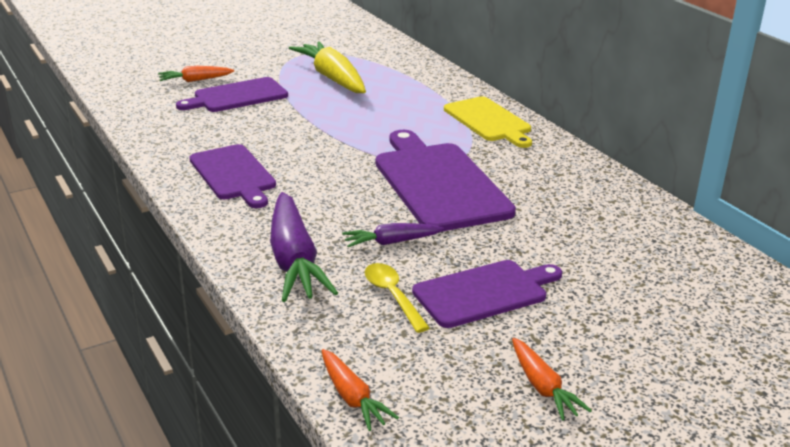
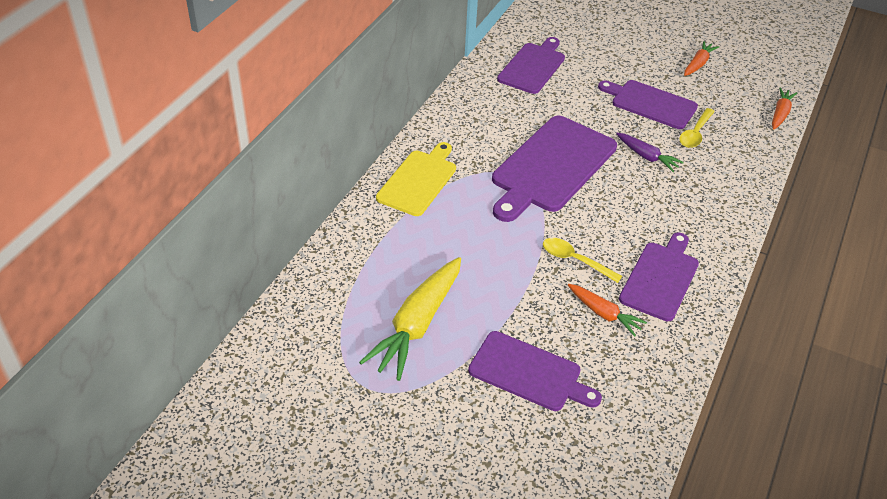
camera: 125 degrees left, 15 degrees up
orange carrot [158,66,234,82] -> orange carrot moved to [568,284,647,337]
purple carrot [270,192,338,302] -> none
none -> purple cutting board [497,37,565,94]
none -> yellow spoon [543,238,622,283]

